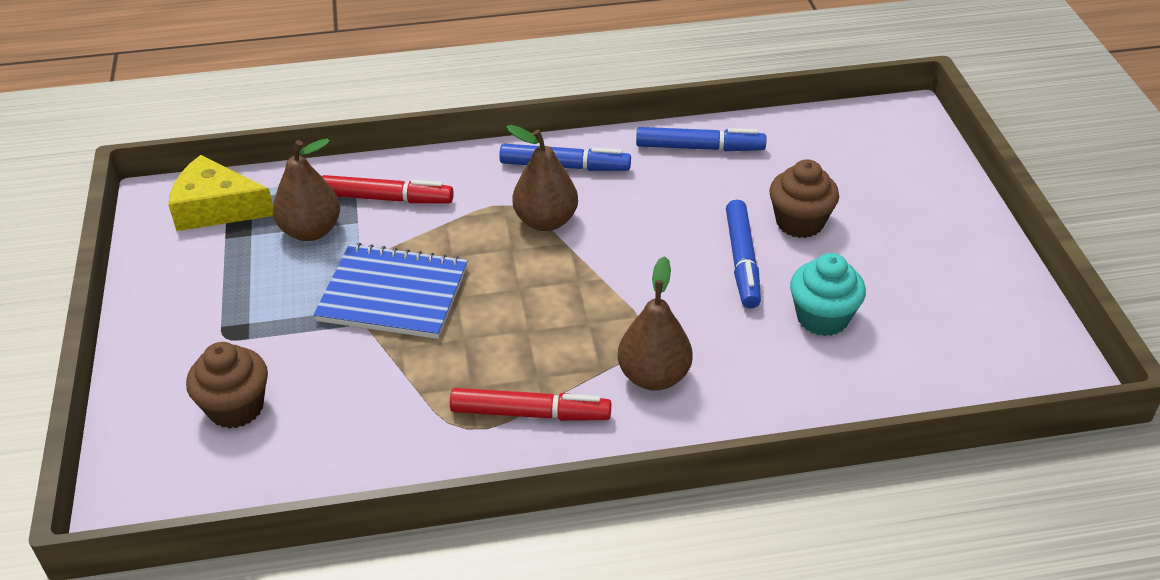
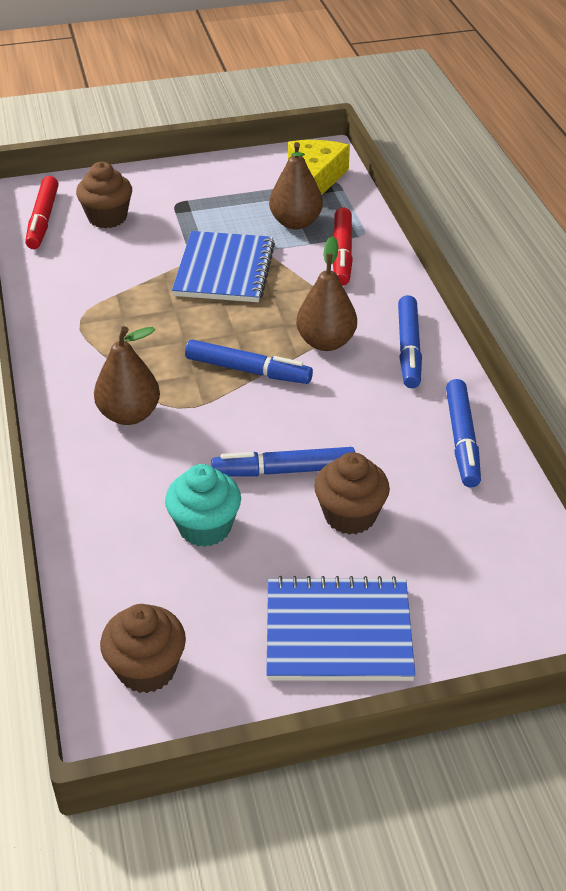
camera: 85 degrees right, 0 degrees up
red marker [450,388,611,421] -> red marker moved to [25,176,58,249]
none -> brown cupcake [100,604,186,693]
none -> blue marker [185,339,313,384]
none -> blue notebook [266,576,415,681]

